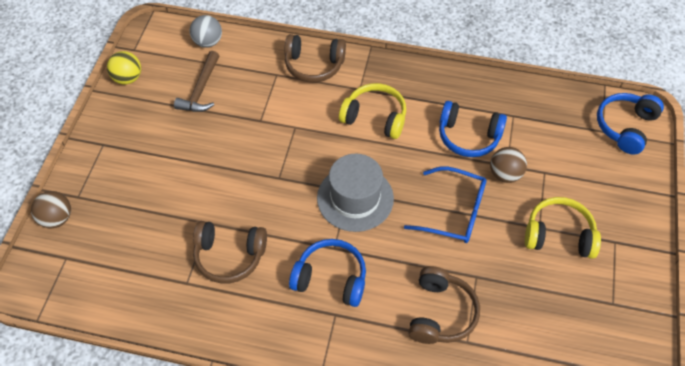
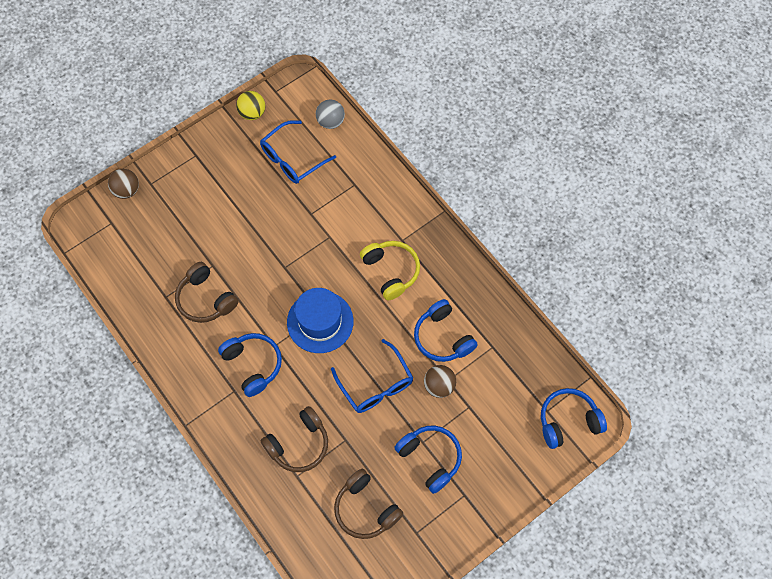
camera: 40 degrees right, 10 degrees up
brown hammer [174,51,219,112] -> blue glasses [260,120,336,184]
brown headphones [284,34,346,83] -> brown headphones moved to [334,469,404,539]
grey hat [317,154,394,232] -> blue hat [287,288,354,353]
yellow headphones [525,197,601,259] -> blue headphones [394,425,462,494]

